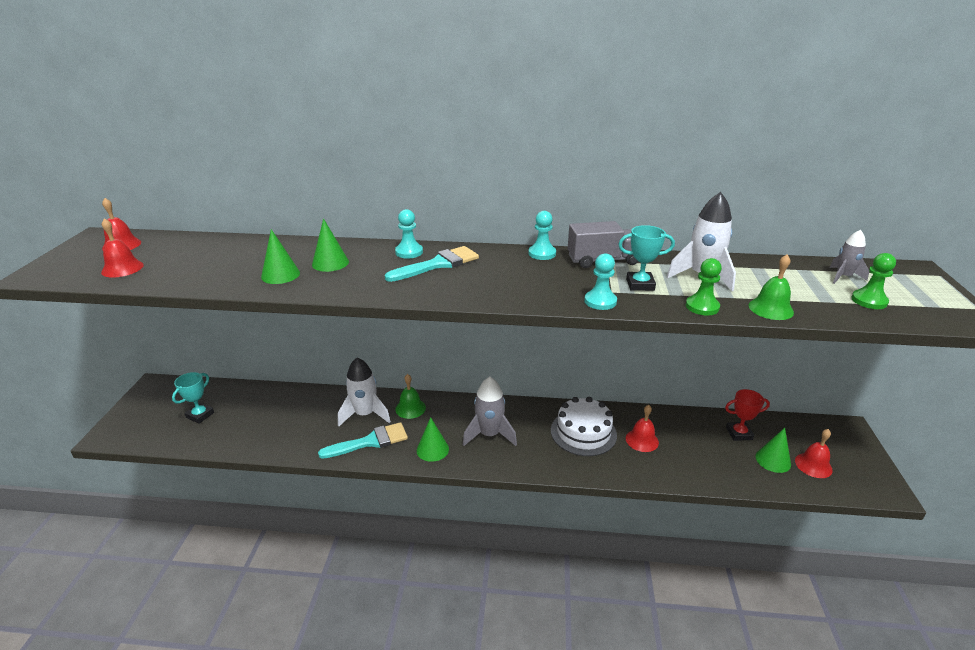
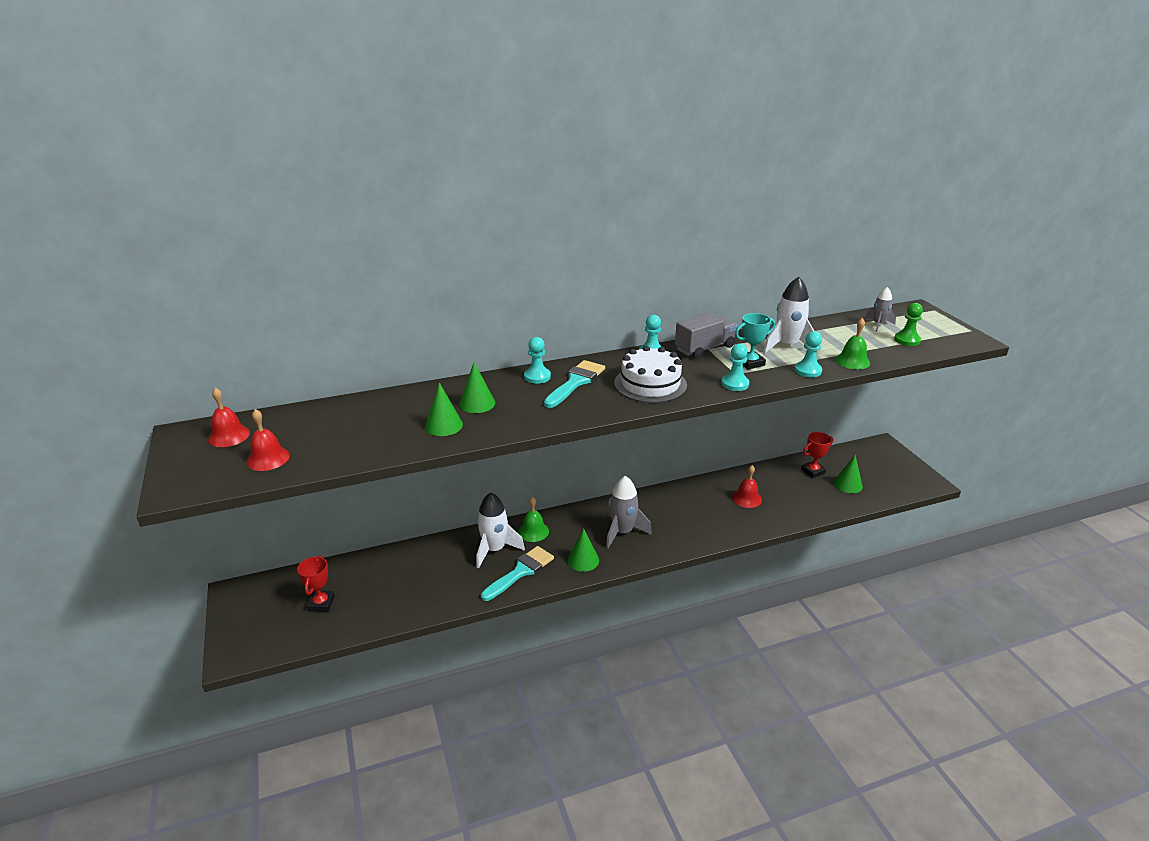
camera: 25 degrees left, 0 degrees up
turquoise trophy [172,372,214,424] -> red trophy [297,555,335,612]
white cake [551,397,617,456] -> white cake moved to [614,346,687,403]
green pawn [686,258,722,315] -> turquoise pawn [795,331,822,377]
red bell [795,429,833,478] -> none

